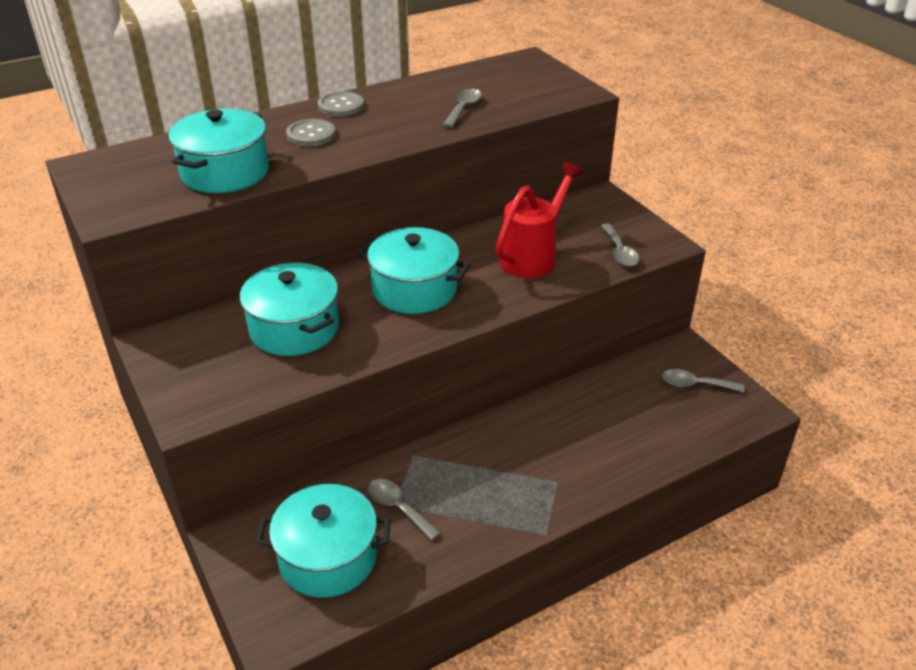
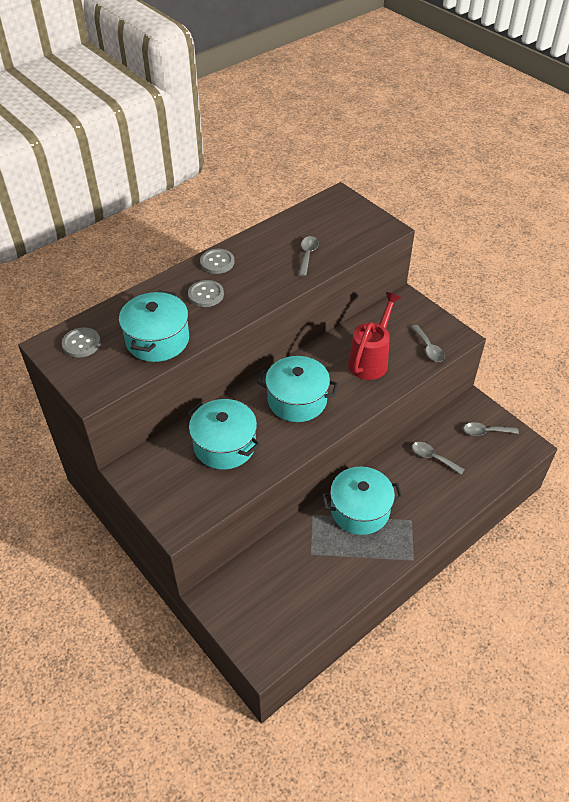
camera: 10 degrees left, 10 degrees up
turquoise pot [256,484,391,598] -> turquoise pot moved to [322,467,403,535]
grey spoon [368,479,441,541] -> grey spoon moved to [412,442,465,475]
none -> grey button [62,327,101,358]

